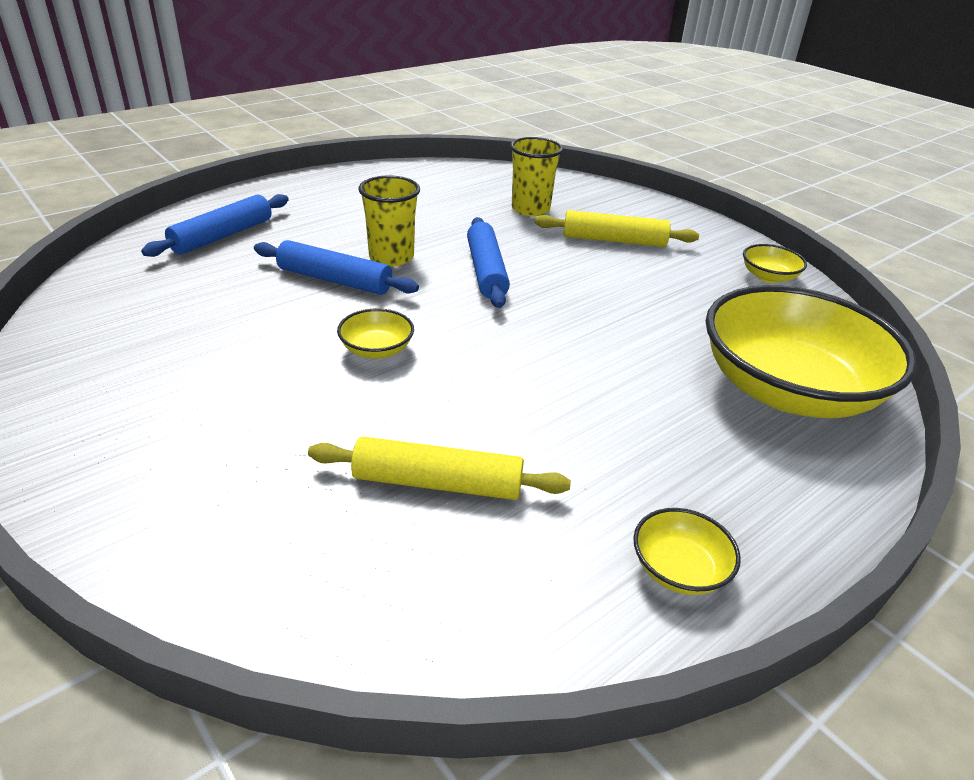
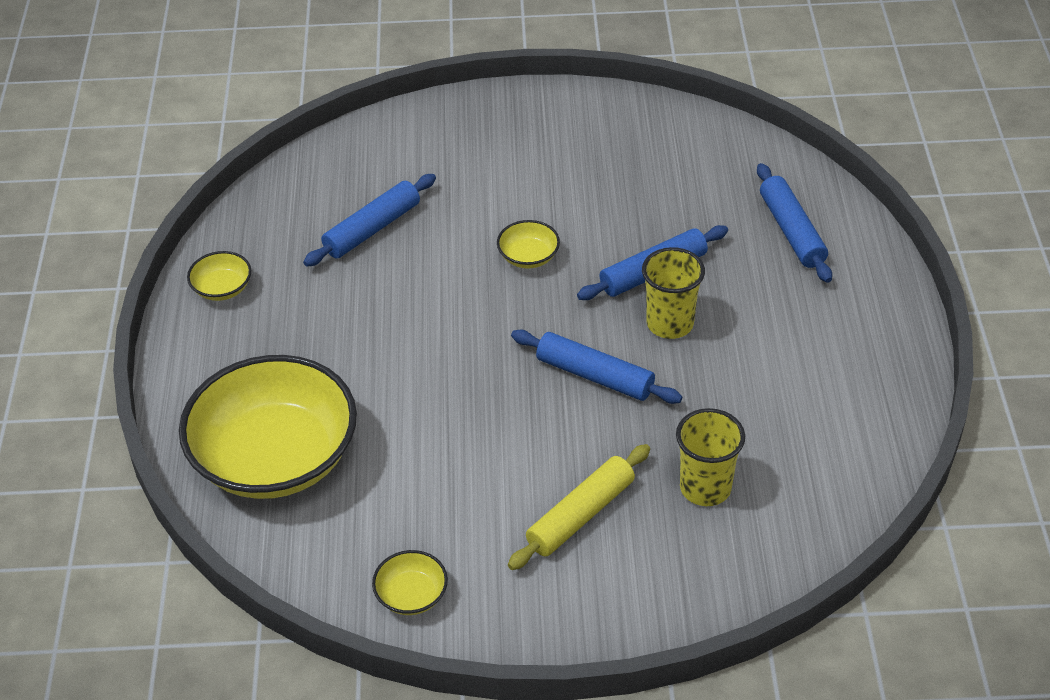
camera: 130 degrees right, 10 degrees up
yellow rolling pin [308,436,571,500] -> blue rolling pin [303,174,436,266]

